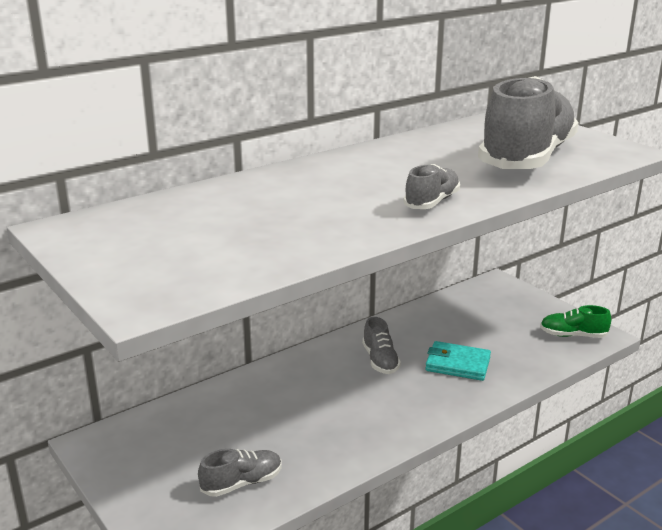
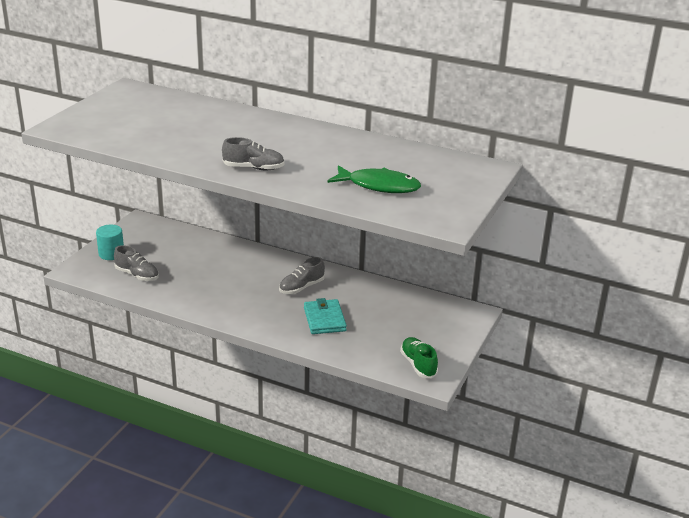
camera: 60 degrees right, 5 degrees up
grey shoe [478,76,579,169] -> green fish [328,165,421,193]
none -> turquoise cylinder [96,225,124,260]

